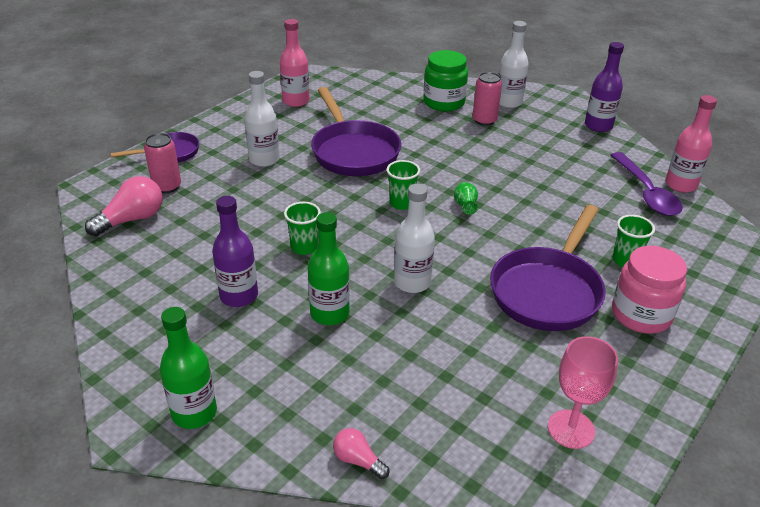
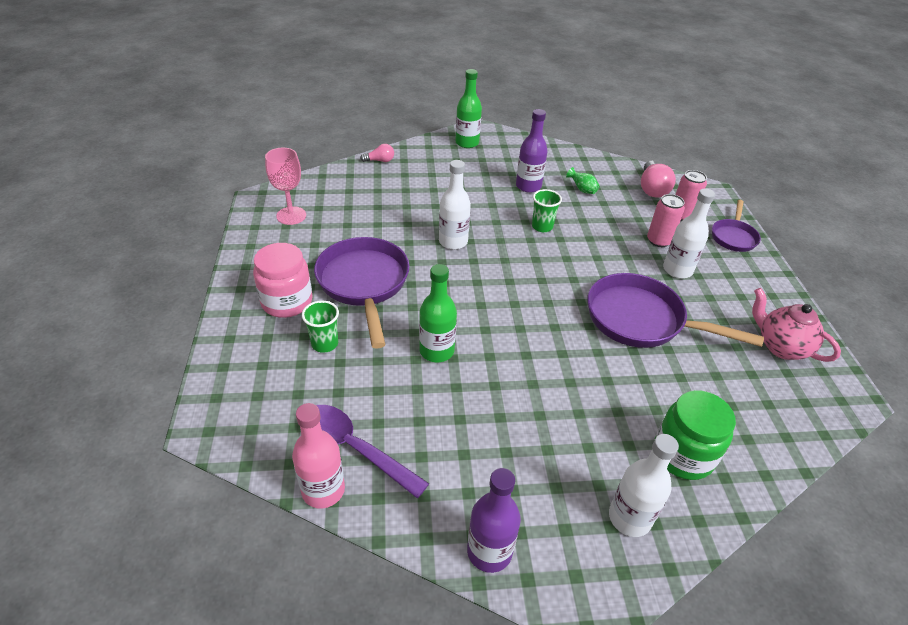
camera: 135 degrees right, 5 degrees up
pink bottle [280,19,310,107] -> pink teapot [752,288,841,362]
green bottle [308,212,350,325] -> green bottle moved to [419,264,457,362]
green cup [386,160,420,210] -> none
green vase [454,182,478,215] -> green vase moved to [566,167,600,194]
pink can [473,72,502,126] -> pink can moved to [647,194,685,247]

